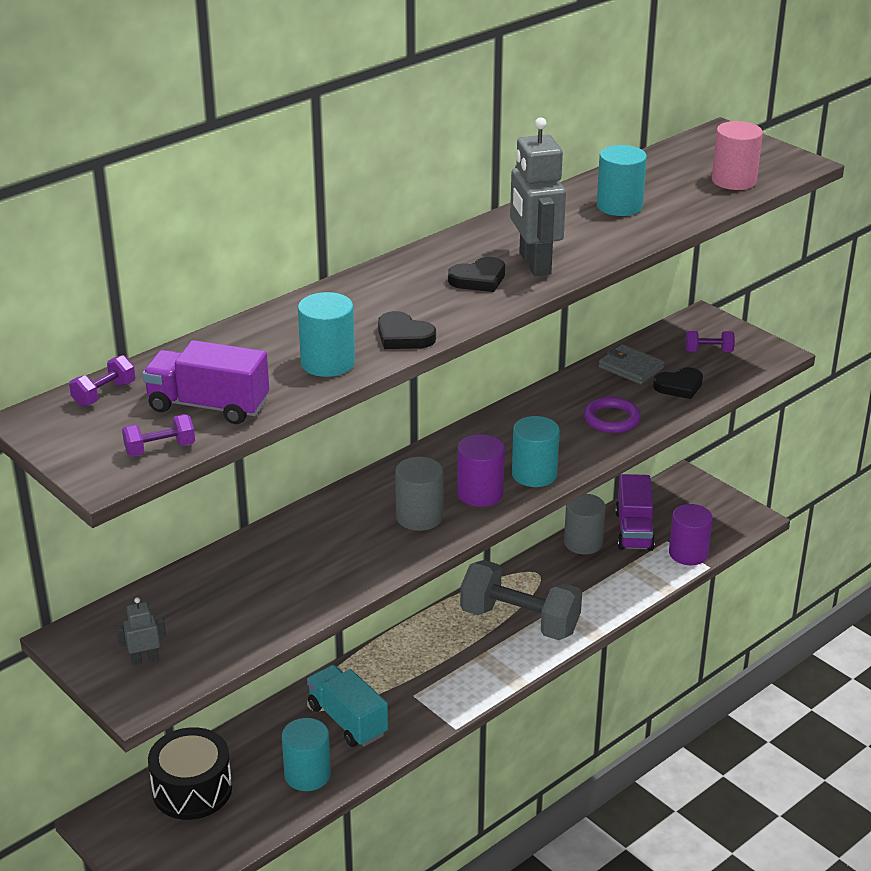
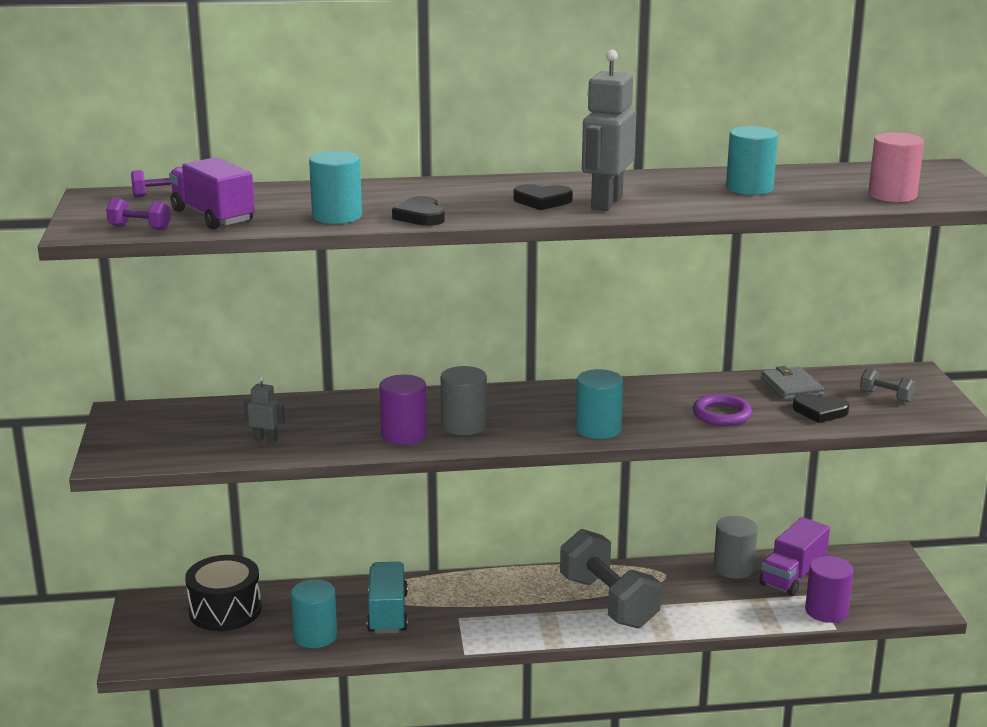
camera: 35 degrees right, 10 degrees down
grey robot [116,597,166,665] -> grey robot moved to [244,376,285,443]
purple cylinder [457,434,505,507] -> purple cylinder moved to [379,375,427,445]
purple dumbbell [685,331,735,352] -> grey dumbbell [860,368,916,402]

